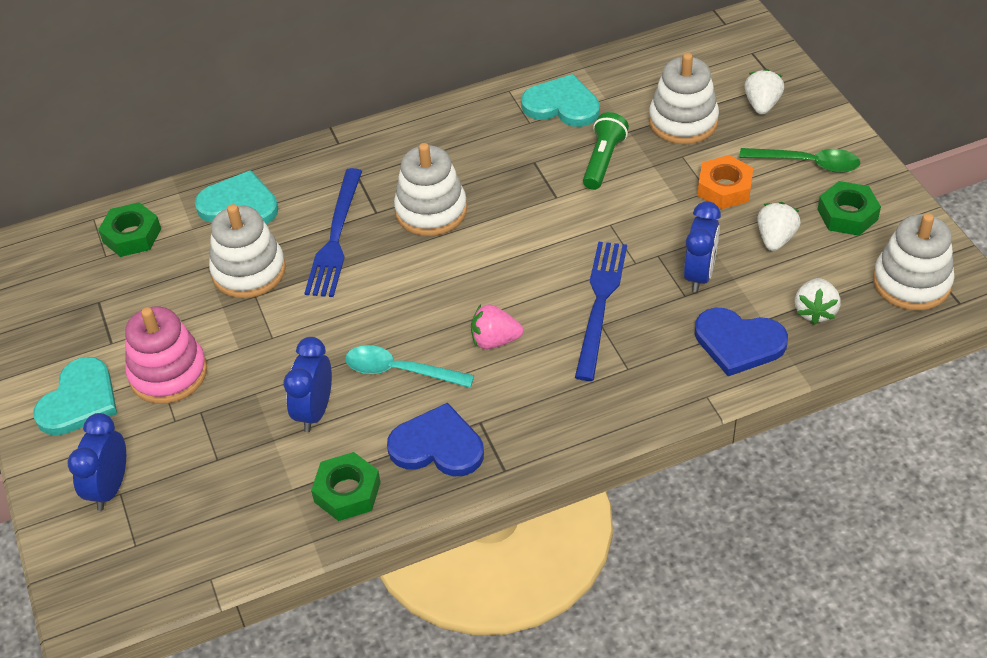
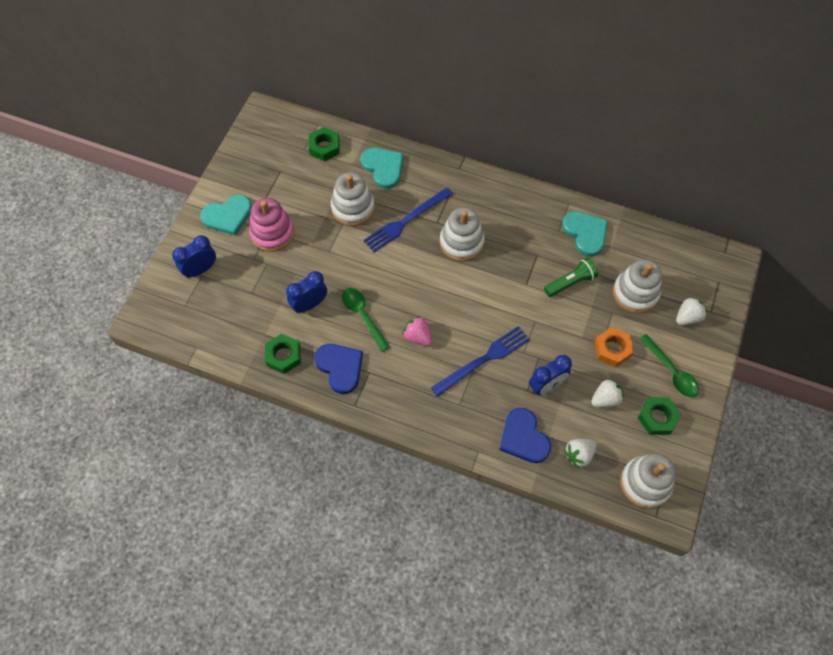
camera: 40 degrees right, 15 degrees up
turquoise spoon [345,345,474,388] -> green spoon [342,288,390,352]

